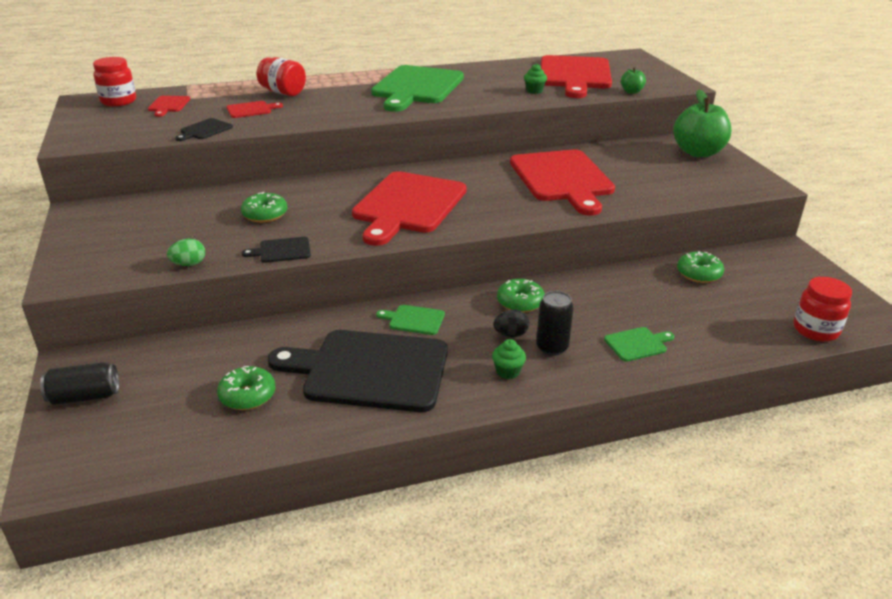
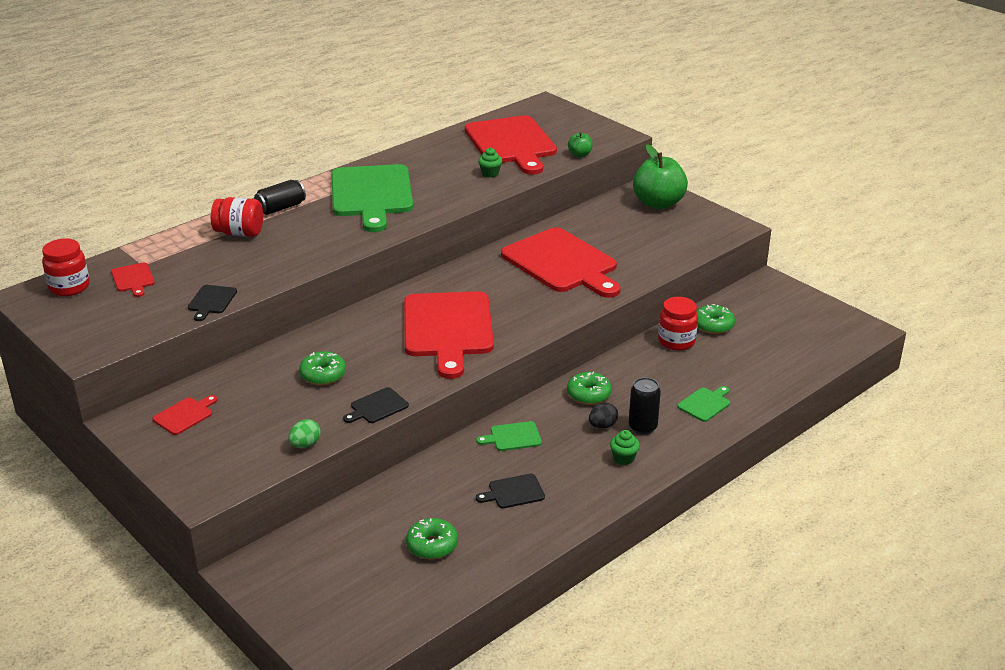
camera: 25 degrees left, 0 degrees up
black can [40,362,119,405] -> black can moved to [254,180,306,215]
red cutting board [227,101,283,118] -> red cutting board moved to [153,395,218,435]
black cutting board [268,330,448,412] -> black cutting board [476,474,545,508], size x0.41
red jar [794,277,852,342] -> red jar moved to [658,297,698,351]

